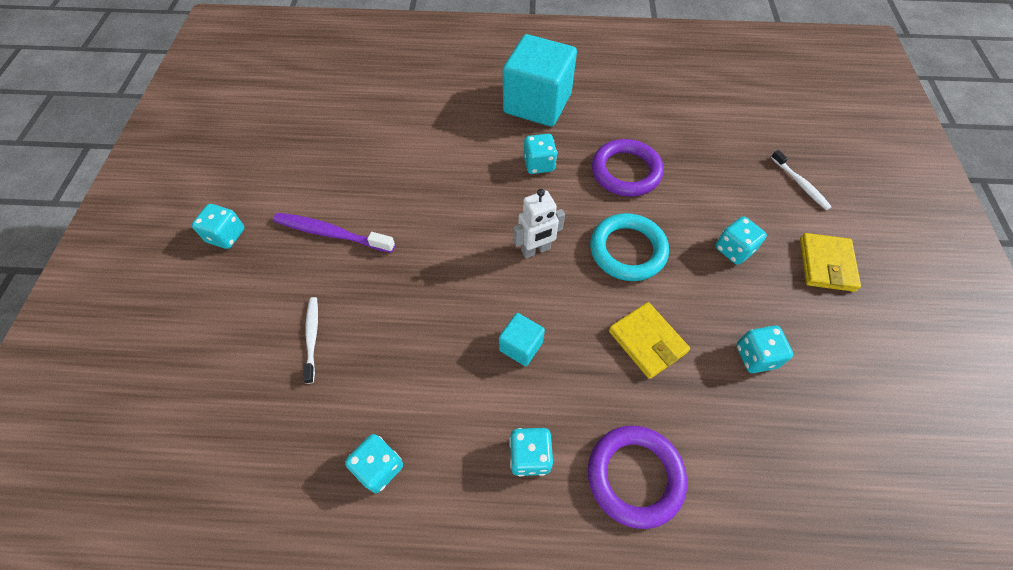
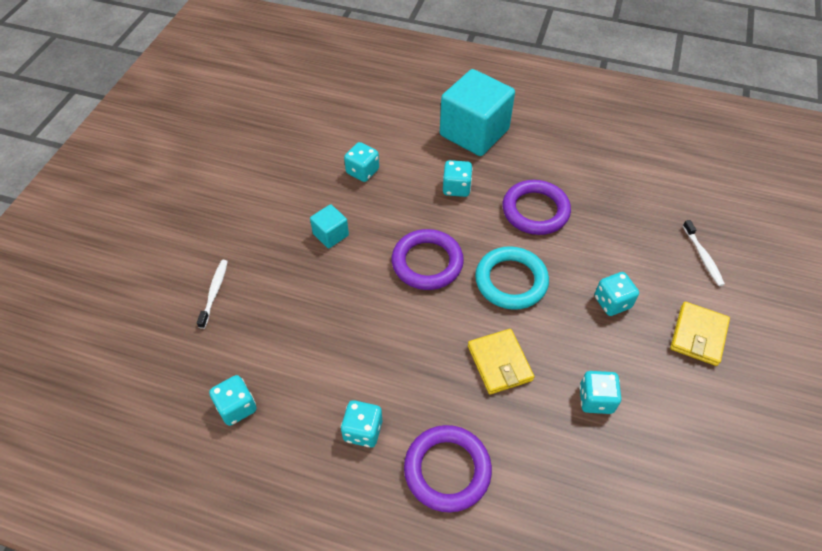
camera: 15 degrees right, 5 degrees down
turquoise dice [192,204,244,249] -> turquoise dice moved to [344,142,379,182]
purple toothbrush [273,213,395,253] -> none
turquoise cube [499,313,545,366] -> turquoise cube moved to [310,204,349,248]
white robot [513,189,565,258] -> purple ring [392,229,464,290]

